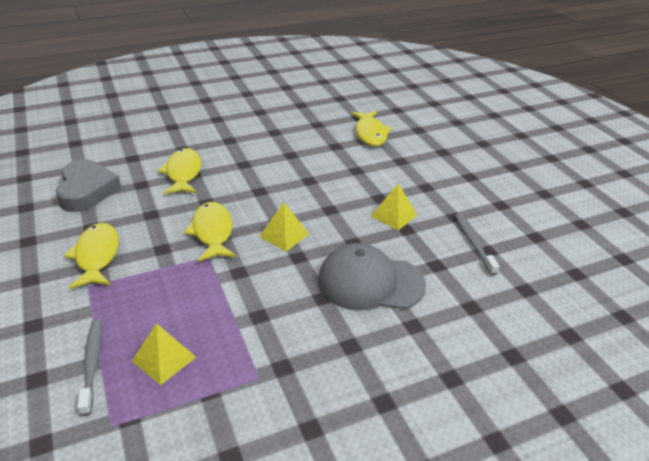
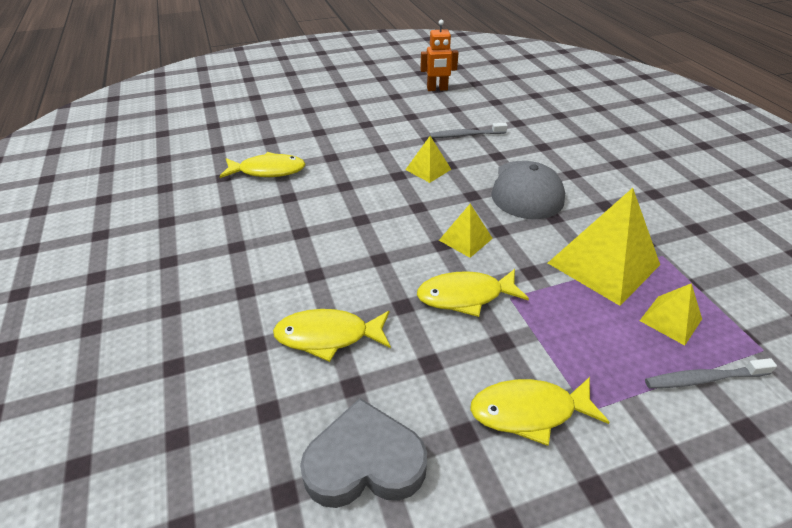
camera: 85 degrees left, 5 degrees up
none -> orange robot [420,20,459,91]
none -> yellow pyramid [548,188,660,306]

